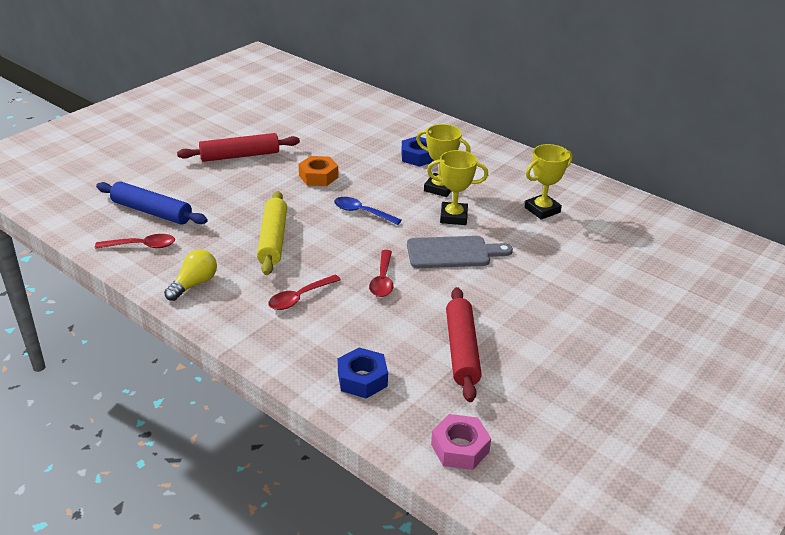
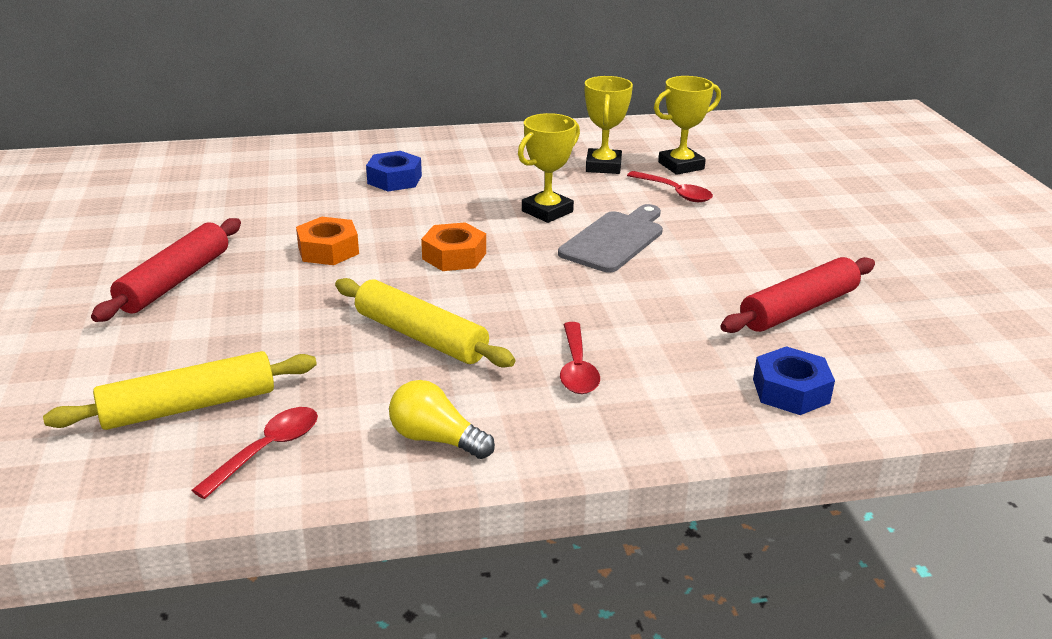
camera: 50 degrees left, 5 degrees down
blue rolling pin [96,181,208,225] -> yellow rolling pin [43,351,317,430]
yellow light bulb [164,249,217,301] -> yellow light bulb turned 45 degrees counterclockwise [389,380,495,459]
blue spoon [334,197,402,225] -> orange nut [421,222,486,271]
red spoon [369,250,393,297] -> red spoon moved to [627,171,713,202]
yellow trophy [416,124,471,197] -> yellow trophy moved to [654,76,721,175]
pink nut [431,414,491,470] -> none
red rolling pin [446,287,482,402] -> red rolling pin turned 75 degrees counterclockwise [720,257,875,333]

